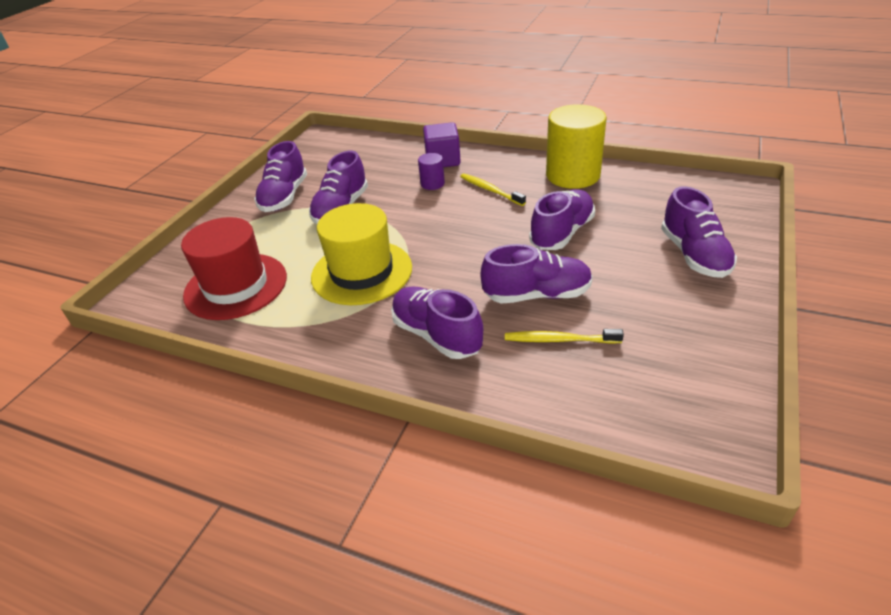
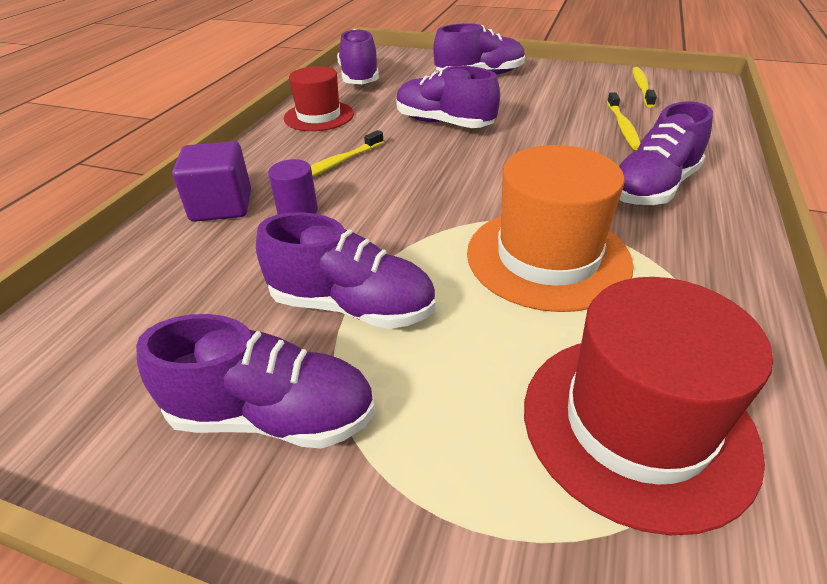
camera: 95 degrees left, 0 degrees up
yellow hat [311,203,412,305] -> orange hat [467,145,634,312]
purple shoe [481,244,593,304] -> purple shoe moved to [337,29,379,84]
yellow cylinder [546,104,607,189] -> red hat [284,66,354,131]
none -> yellow toothbrush [632,67,657,108]

